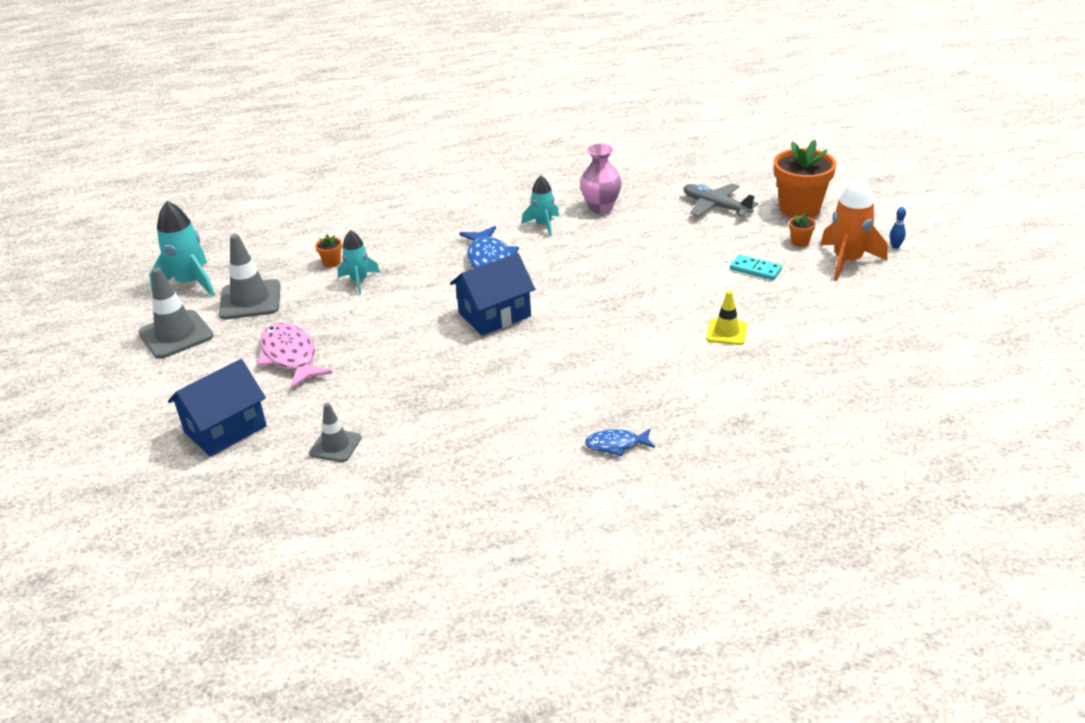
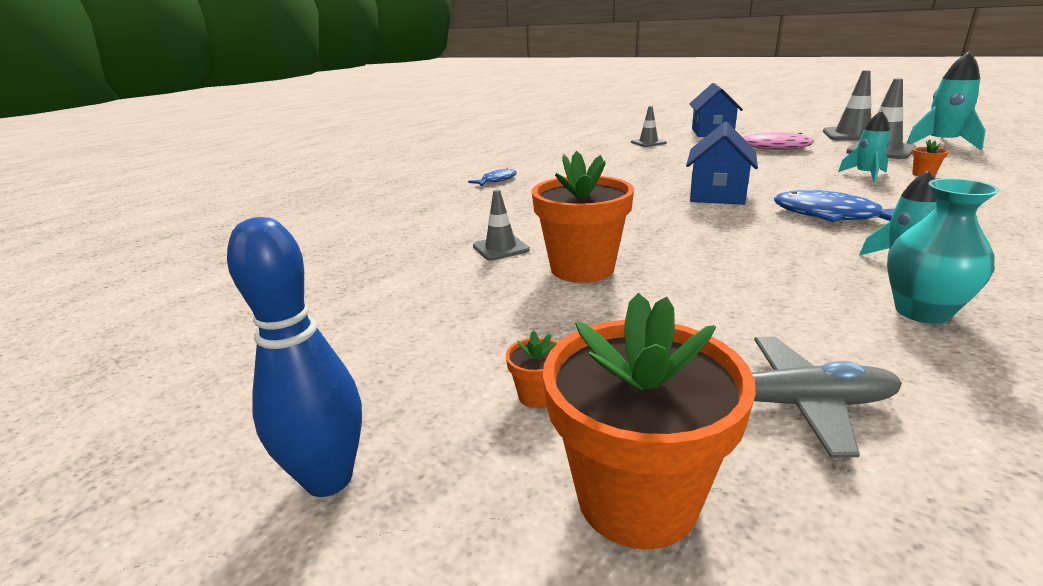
camera: 140 degrees right, 10 degrees down
pink vase [580,144,622,214] -> turquoise vase [887,178,1000,324]
yellow traffic cone [706,291,747,345] -> grey traffic cone [473,190,530,261]
turquoise domino [730,254,782,280] -> none
orange rocket [821,176,888,281] -> none
blue bowling pin [890,207,906,249] -> blue bowling pin [227,217,362,497], size x2.35
none -> orange flower pot [532,151,634,283]

